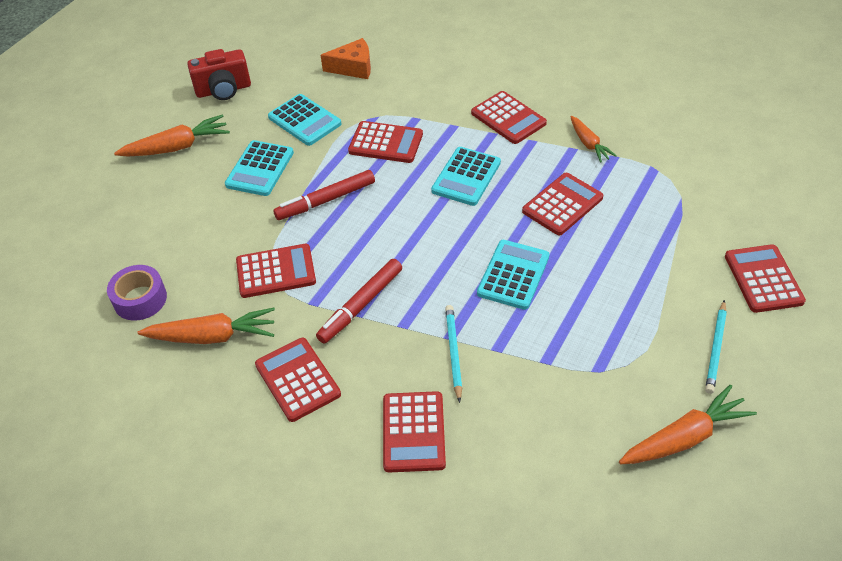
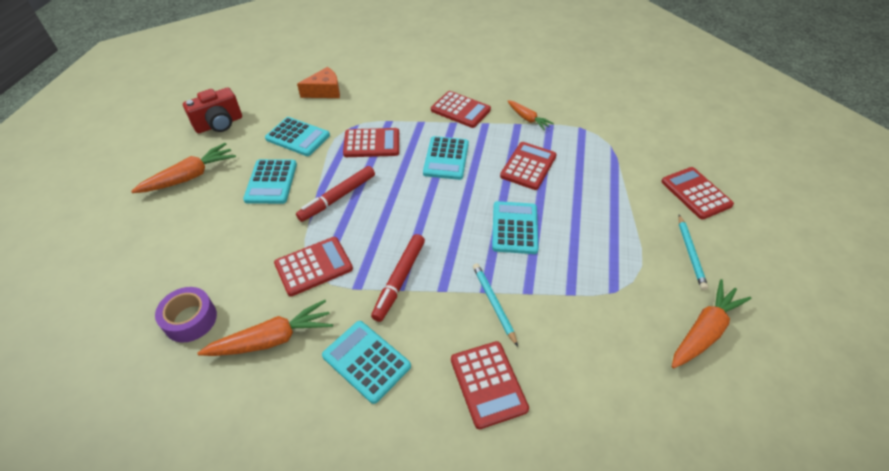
camera: 20 degrees left, 0 degrees up
red calculator [255,338,341,422] -> turquoise calculator [322,321,411,404]

